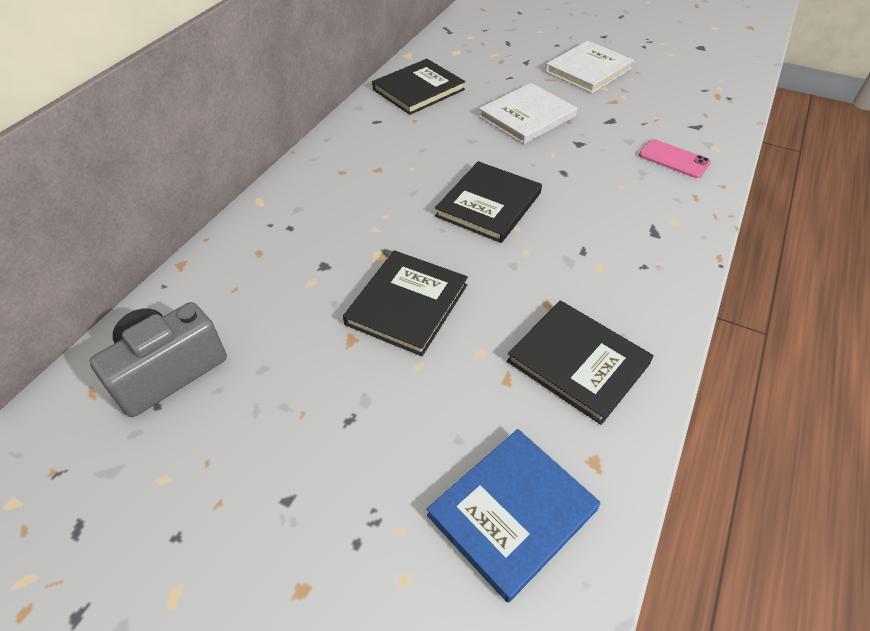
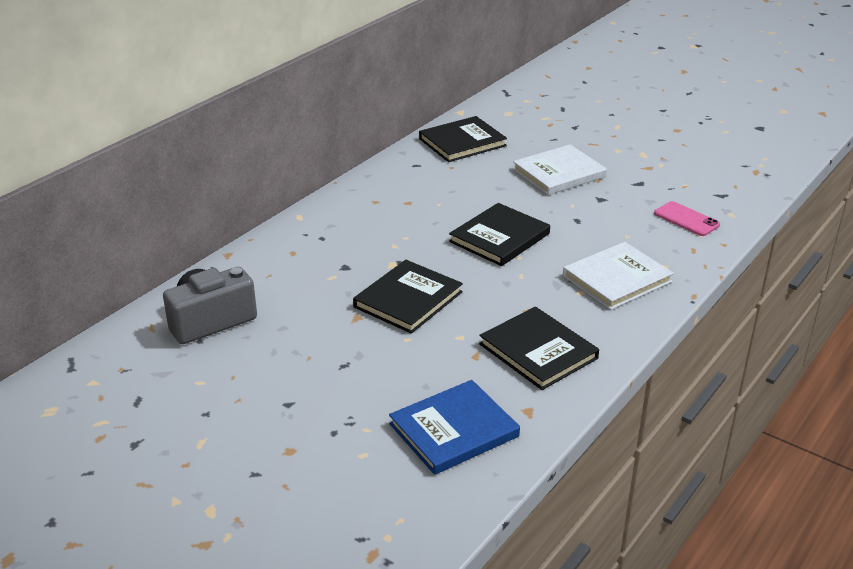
camera: 10 degrees right, 15 degrees down
white book [545,41,634,93] -> white book moved to [563,242,674,310]

